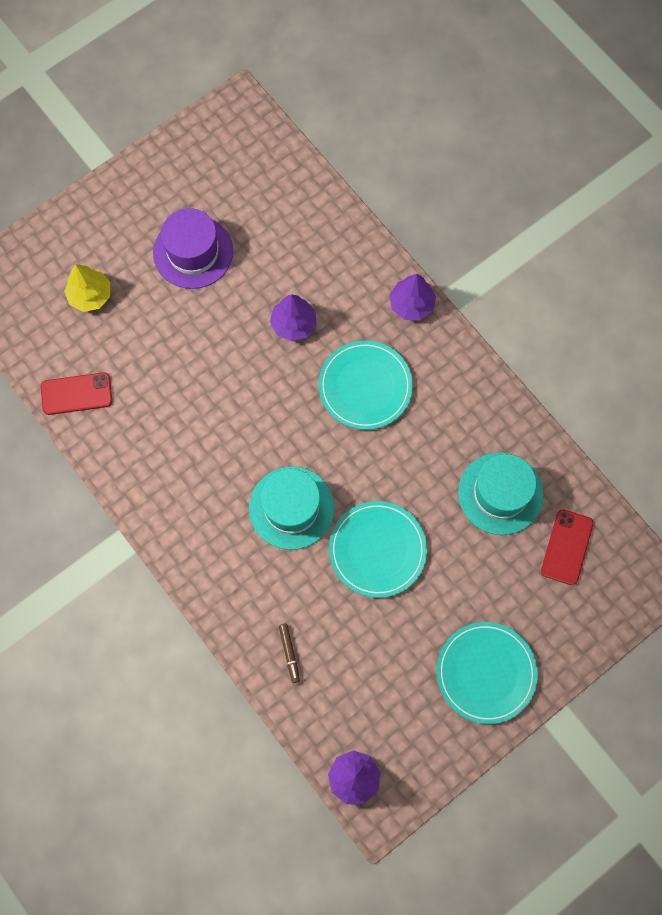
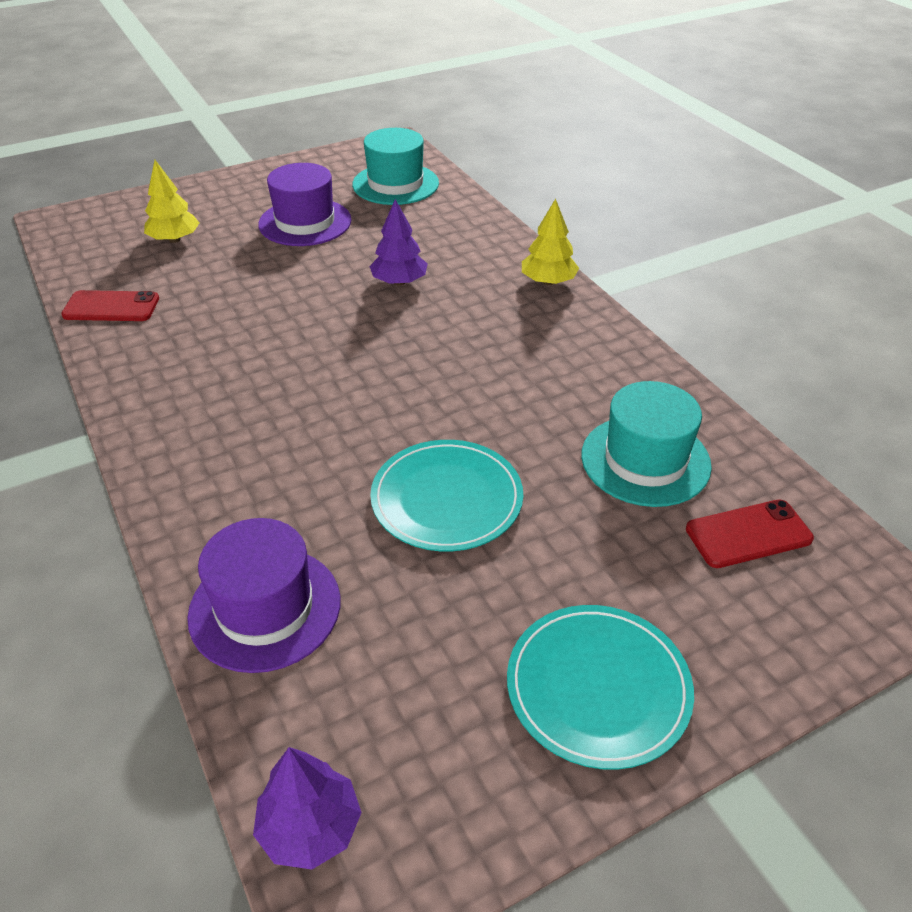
camera: 10 degrees right, 30 degrees down
turquoise hat [249,467,335,550] -> turquoise hat moved to [352,128,439,205]
brown marker [279,624,300,683] -> purple hat [187,518,340,673]
turquoise plate [319,341,413,430] -> none
purple tree [390,274,436,320] -> yellow tree [522,198,579,285]
red phone [541,509,594,585] -> red phone turned 45 degrees clockwise [686,500,814,568]

